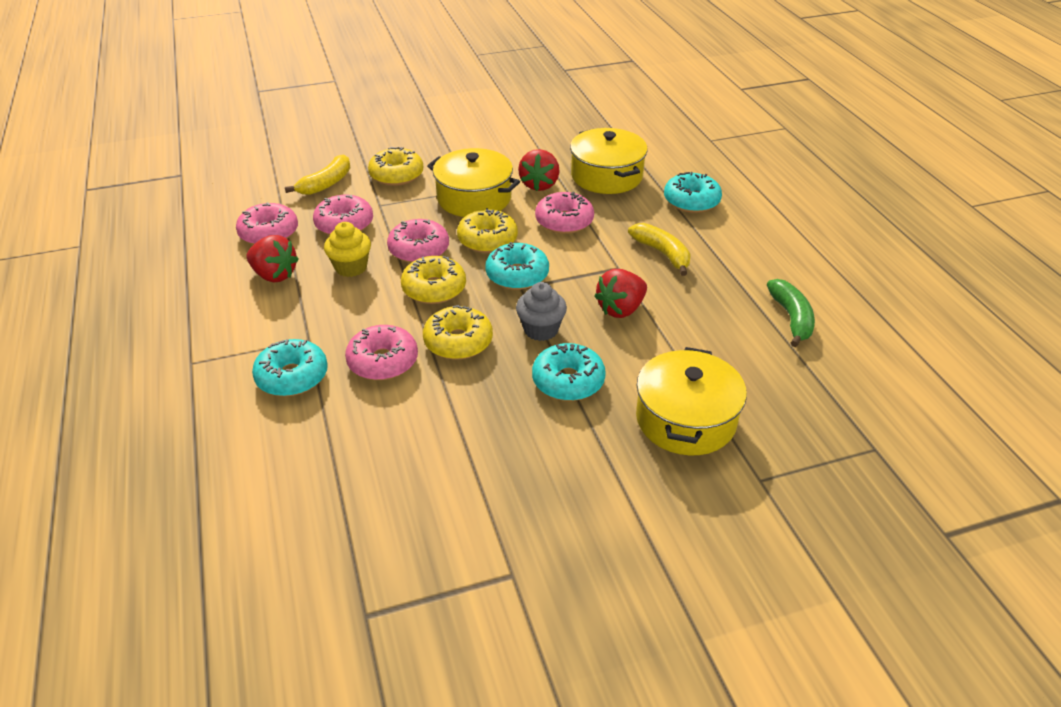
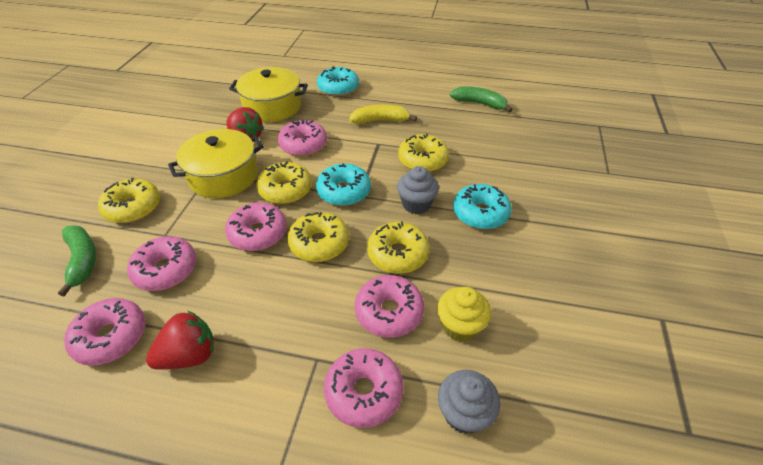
camera: 60 degrees left, 5 degrees up
turquoise donut [252,339,328,396] -> pink donut [324,348,404,428]
yellow banana [285,154,351,195] -> green banana [58,225,96,297]
yellow cupcake [324,222,371,277] -> yellow cupcake moved to [437,287,491,342]
red strawberry [594,269,647,318] -> yellow donut [398,133,449,172]
yellow pot [636,347,747,455] -> none
none -> grey cupcake [438,370,500,434]

